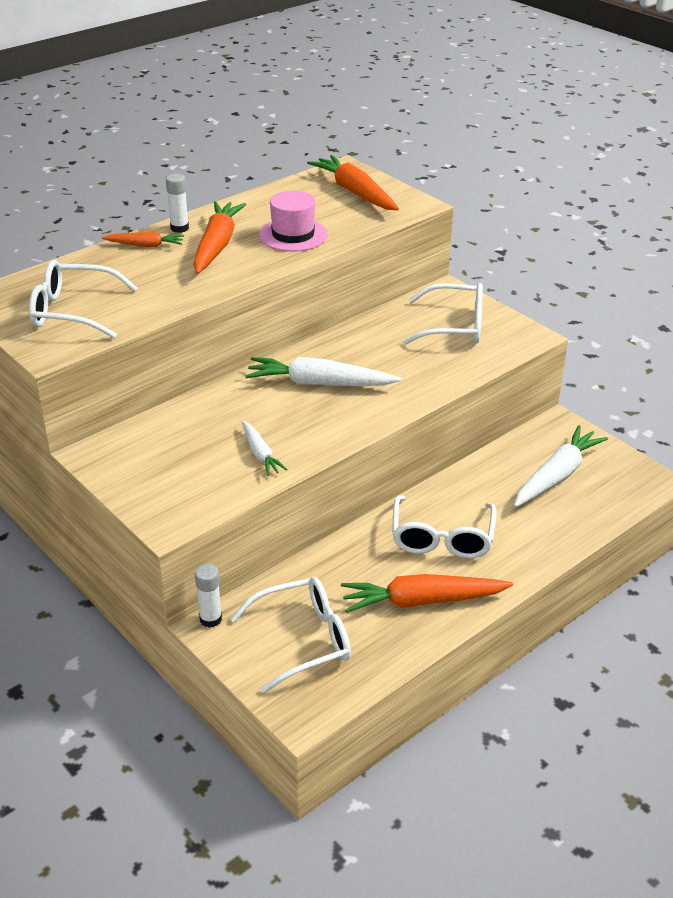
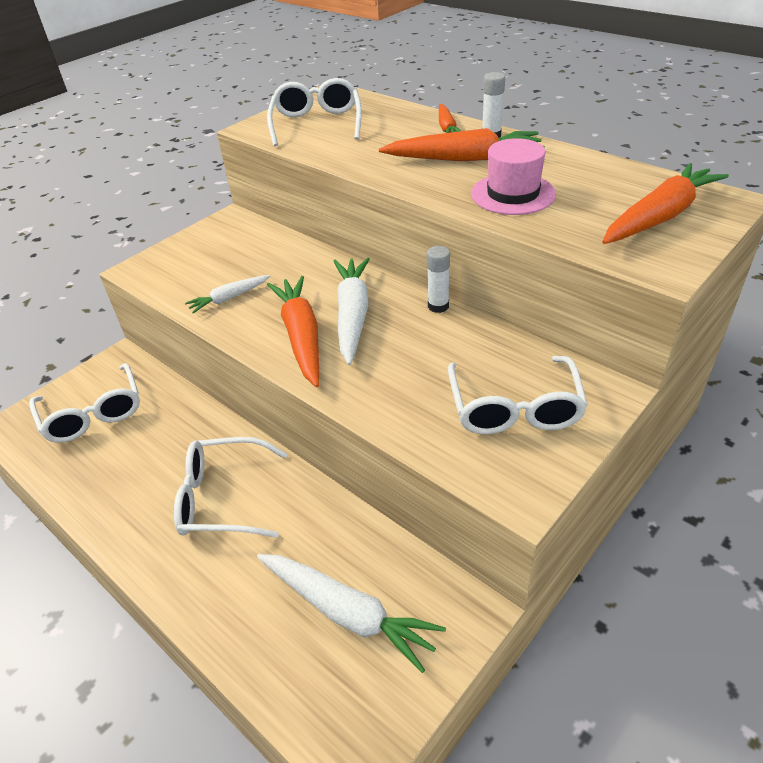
camera: 85 degrees right, 5 degrees up
white glue stick [195,564,222,628] -> white glue stick moved to [427,246,450,313]
orange carrot [341,574,513,613] -> orange carrot moved to [267,276,319,387]

